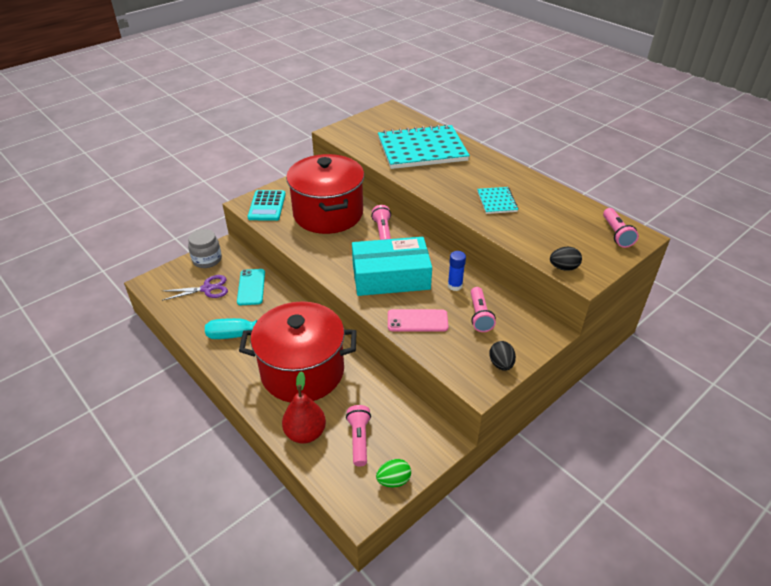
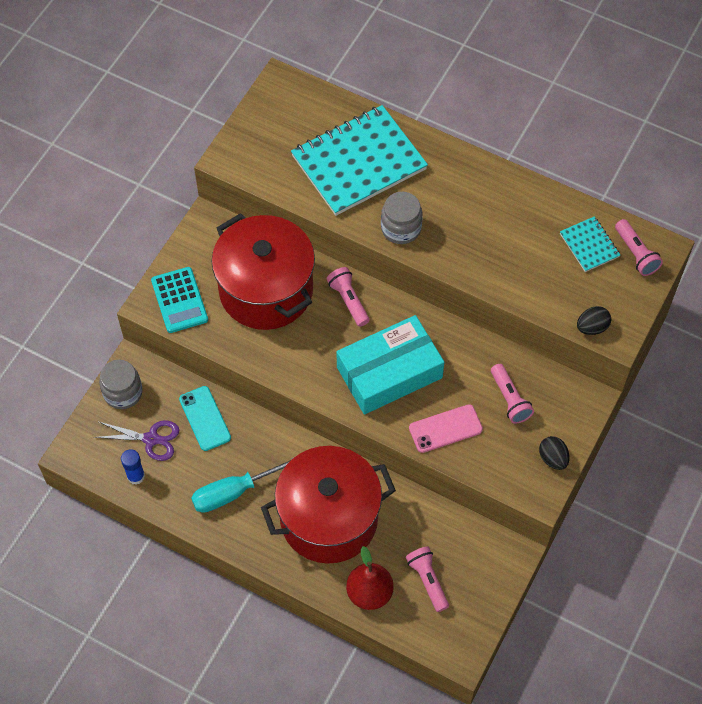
camera: 20 degrees left, 20 degrees up
purple scissors [162,275,228,301] -> purple scissors turned 45 degrees clockwise [94,420,179,461]
green egg [376,459,411,488] -> none
blue glue stick [448,251,466,291] -> blue glue stick moved to [121,449,145,485]
turquoise notebook [477,187,518,214] -> turquoise notebook moved to [560,216,620,272]
none -> grey jar [381,192,423,244]

